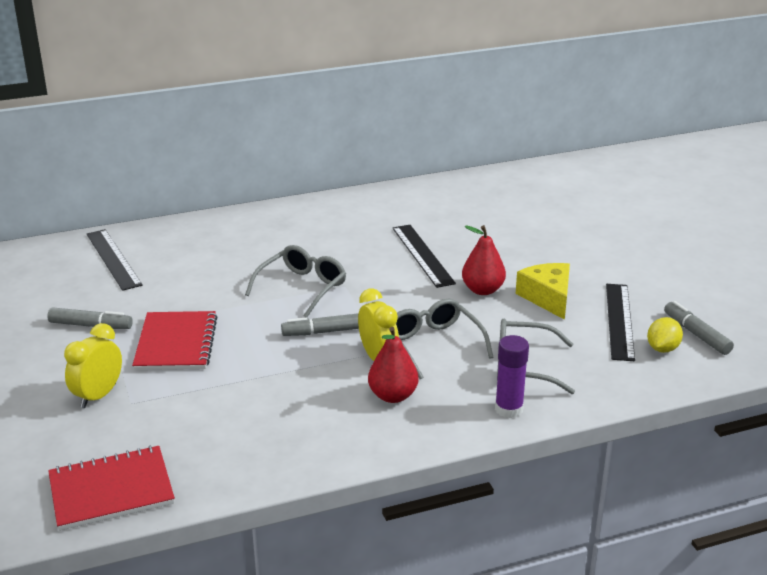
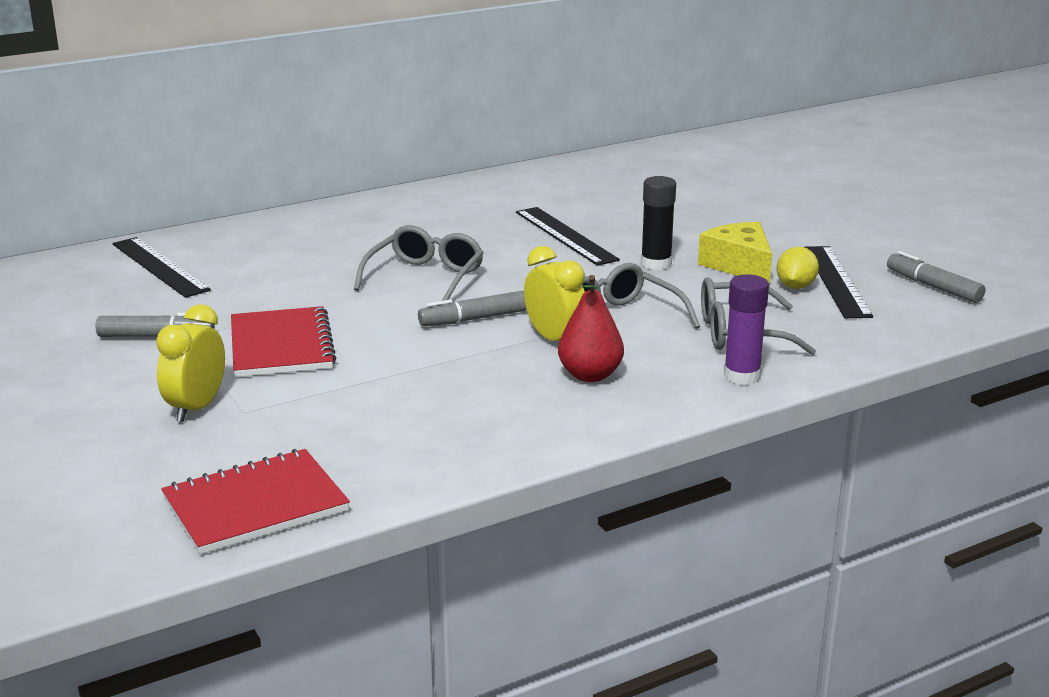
camera: 10 degrees left, 5 degrees down
red pear [462,225,506,295] -> black glue stick [641,176,676,270]
yellow lemon [647,317,683,353] -> yellow lemon moved to [777,247,819,289]

